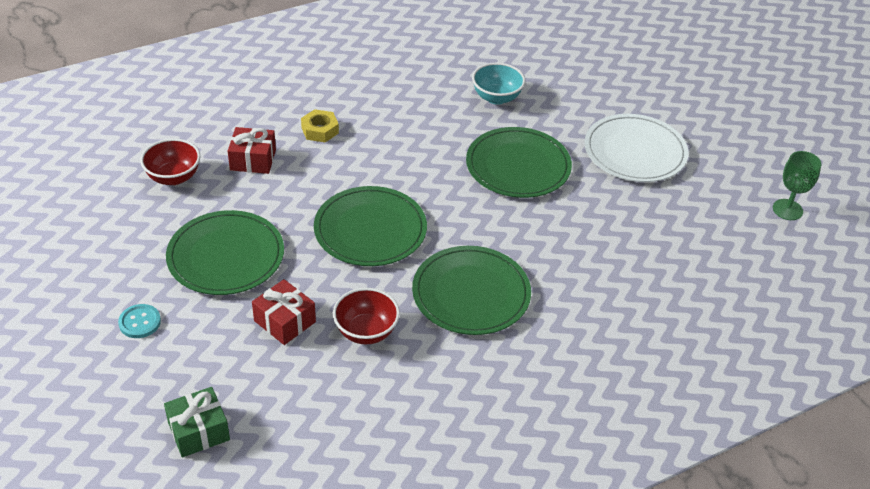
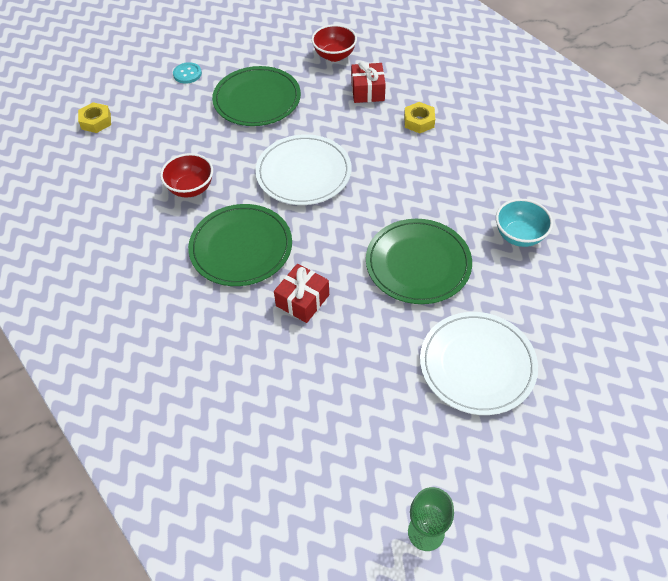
camera: 85 degrees right, 10 degrees up
green gift [164,387,230,457] -> yellow nut [78,102,111,133]
red gift [252,279,316,345] -> red gift moved to [274,264,329,323]
green plate [314,186,427,266] -> white plate [255,134,352,205]

